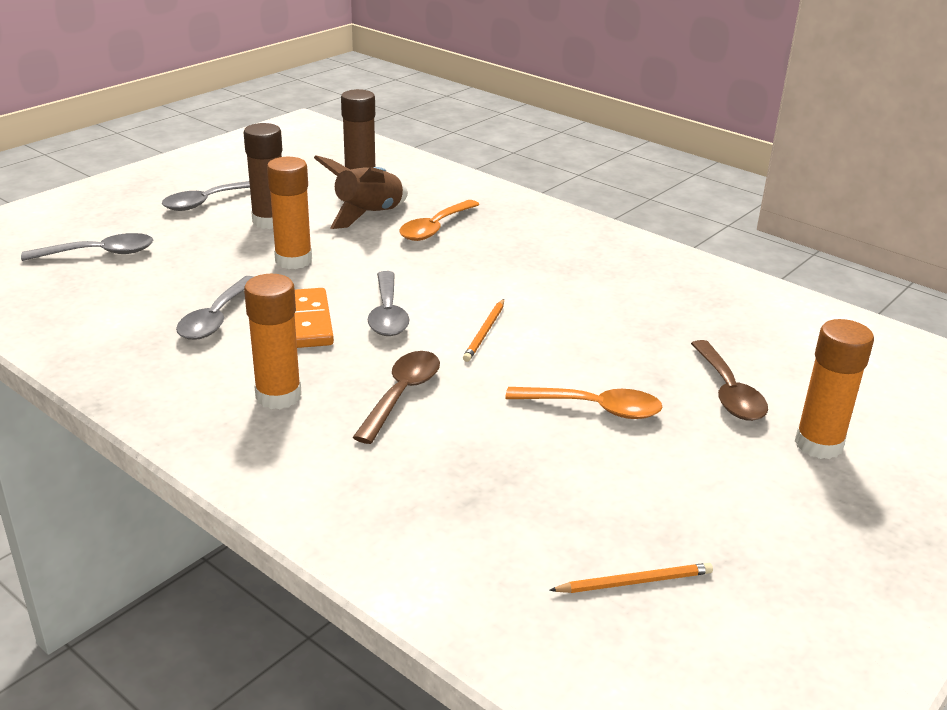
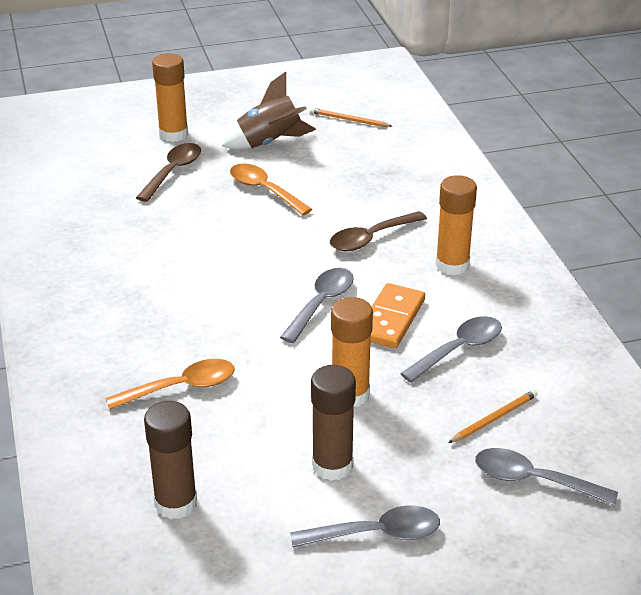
camera: 145 degrees left, 5 degrees up
brown rocket [314,155,408,229] -> brown rocket moved to [222,72,316,150]
orange pencil [463,299,504,362] -> orange pencil moved to [448,390,538,443]

